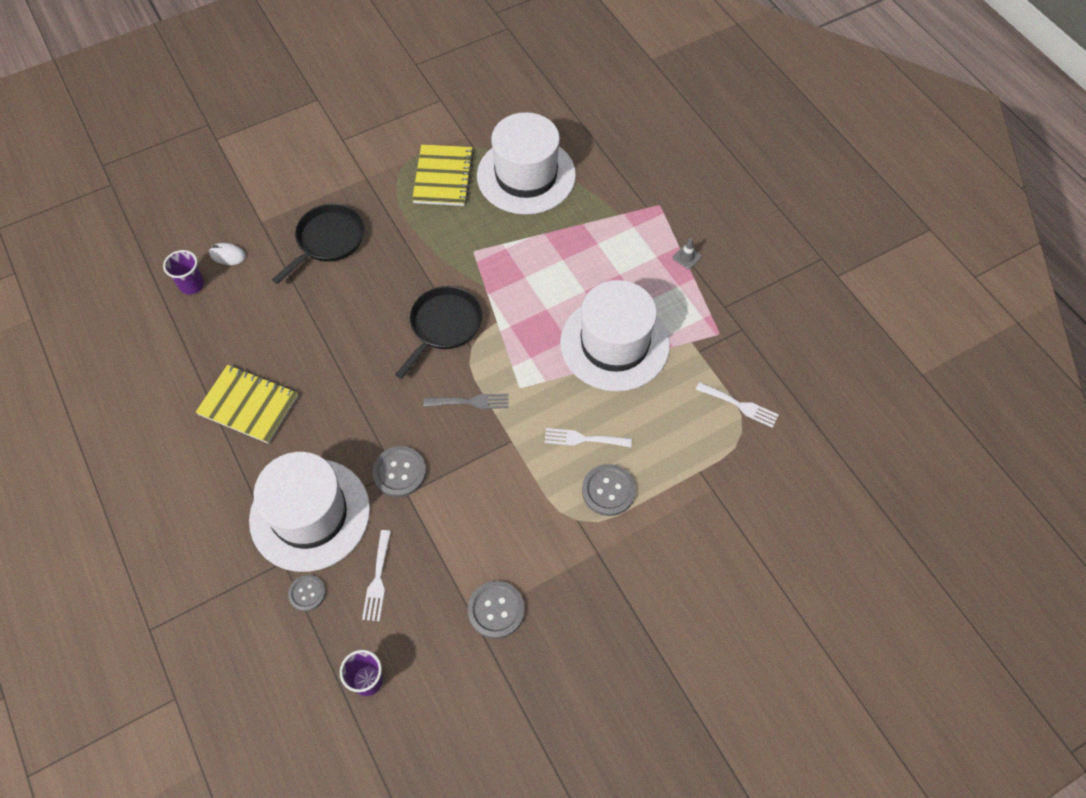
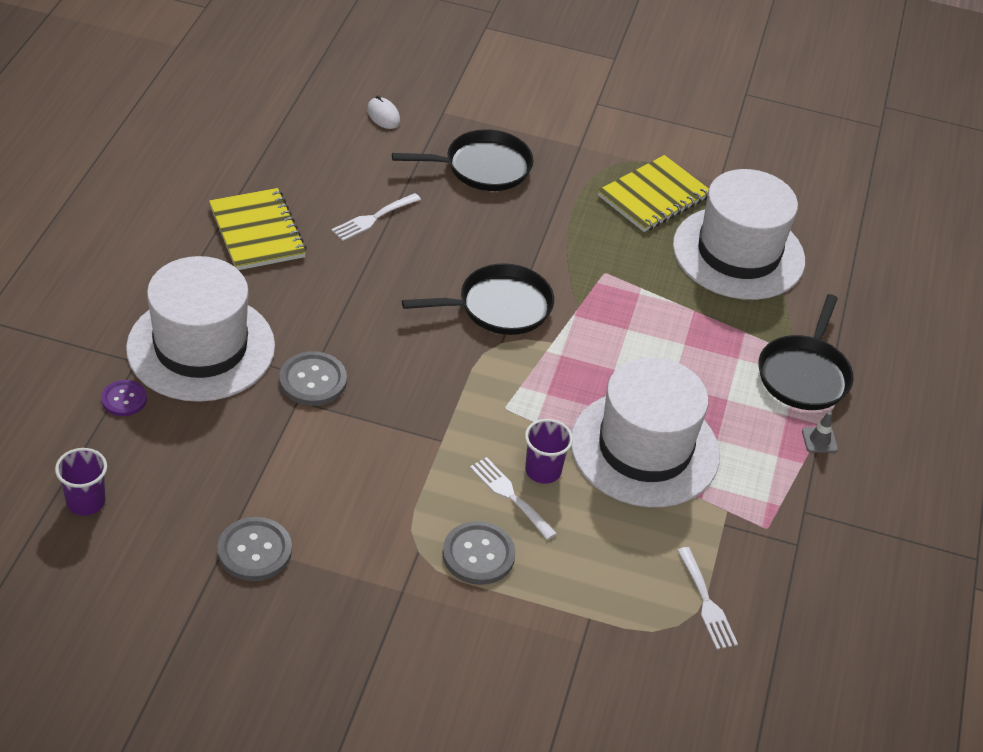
camera: 40 degrees right, 15 degrees down
purple cup [163,250,204,295] -> purple cup moved to [525,419,573,484]
grey button [288,575,326,611] -> purple button [101,380,147,416]
white fork [362,530,391,621] -> white fork moved to [332,193,421,241]
grey fork [424,394,509,409] -> none
none -> black pan [759,294,853,410]

